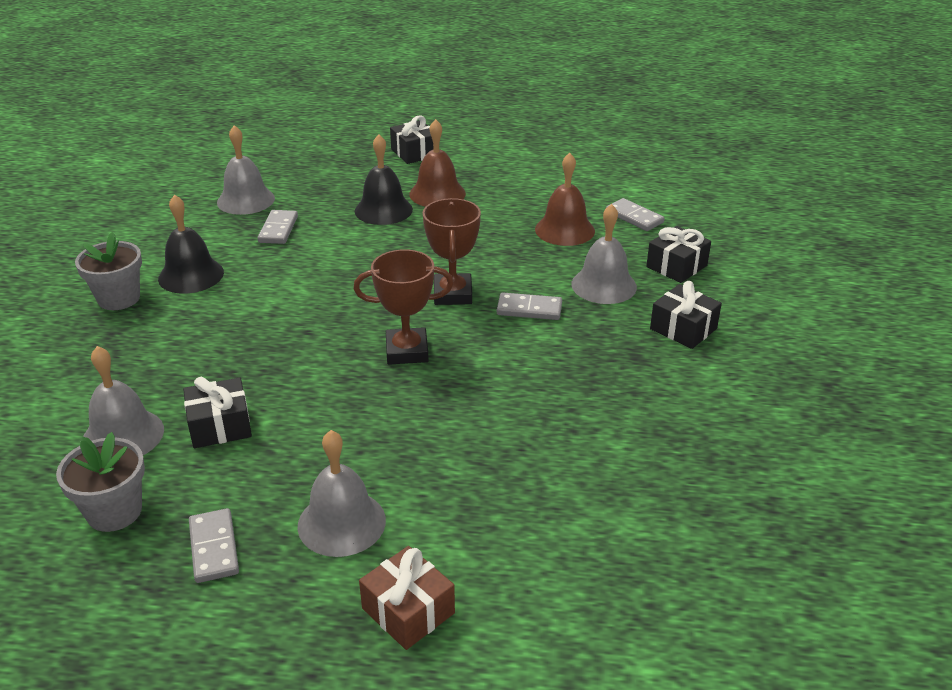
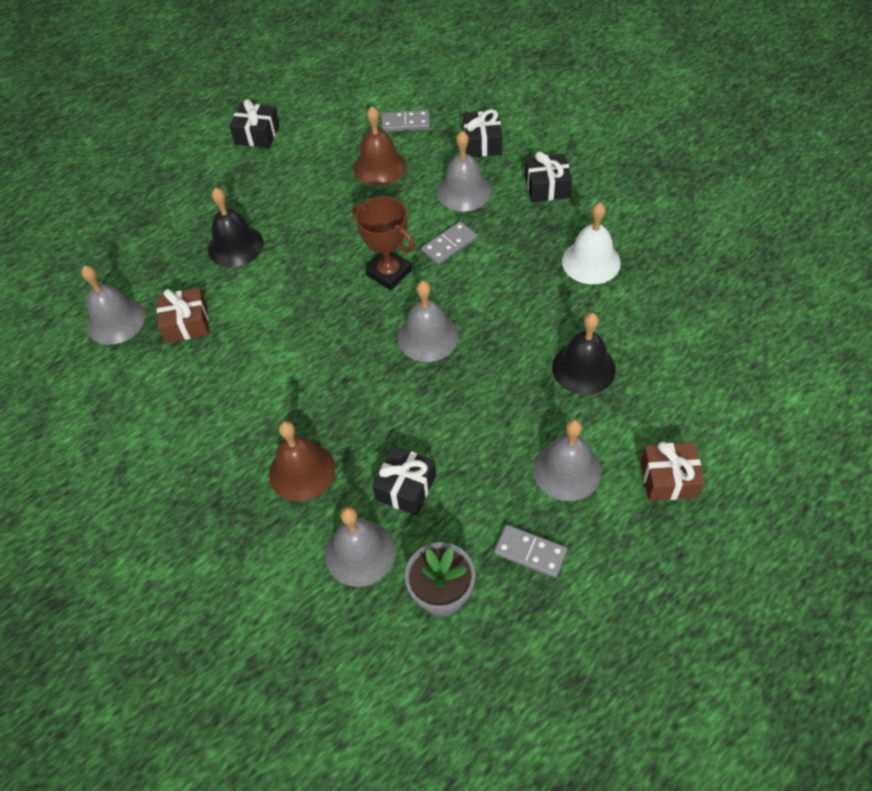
camera: 45 degrees left, 20 degrees up
grey flower pot [75,232,142,310] -> none
black bell [158,194,224,293] -> black bell moved to [552,313,616,395]
grey domino [258,210,298,244] -> brown gift [157,288,209,343]
brown trophy [353,249,454,365] -> grey bell [398,281,458,362]
black gift [390,115,433,164] -> black gift moved to [229,99,280,148]
brown bell [409,119,466,207] -> brown bell moved to [269,421,335,501]
none -> white bell [562,202,621,284]

